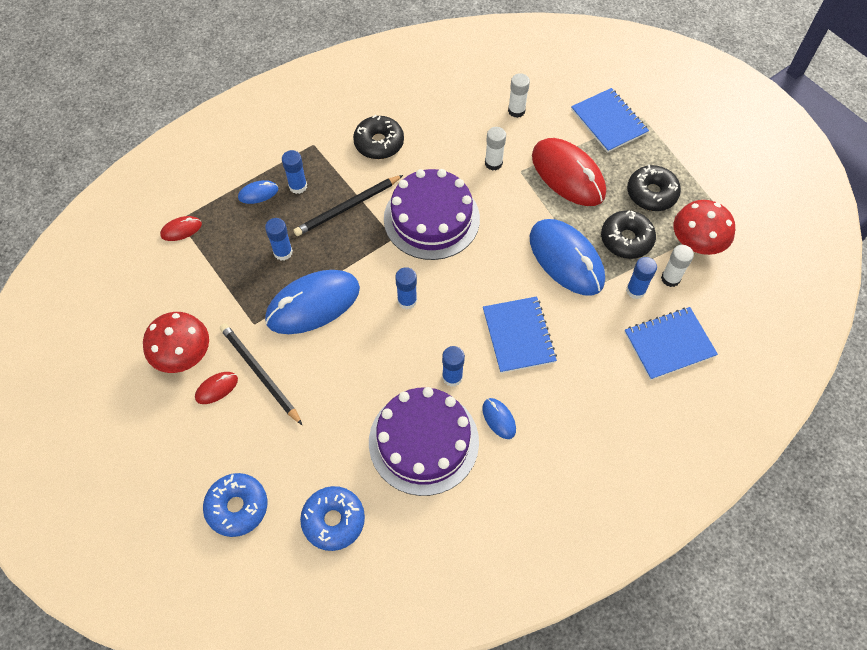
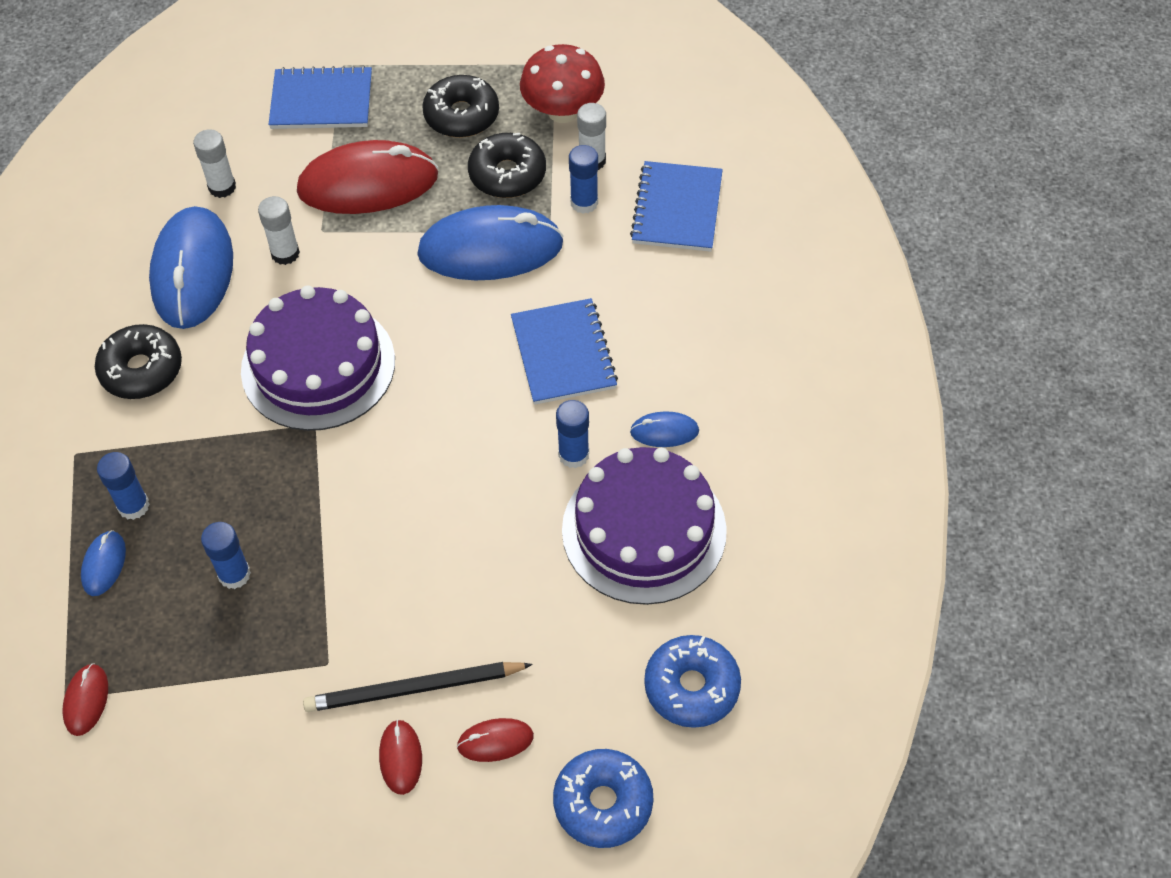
camera: 60 degrees left, 5 degrees down
red mushroom [143,312,209,373] -> none
blue mouse [265,270,360,334] -> blue mouse moved to [149,206,233,329]
black pencil [294,175,403,236] -> none
blue glue stick [395,267,417,310] -> none
blue notebook [483,296,557,373] -> blue notebook turned 60 degrees clockwise [511,298,618,405]
none -> red mouse [457,718,534,762]

